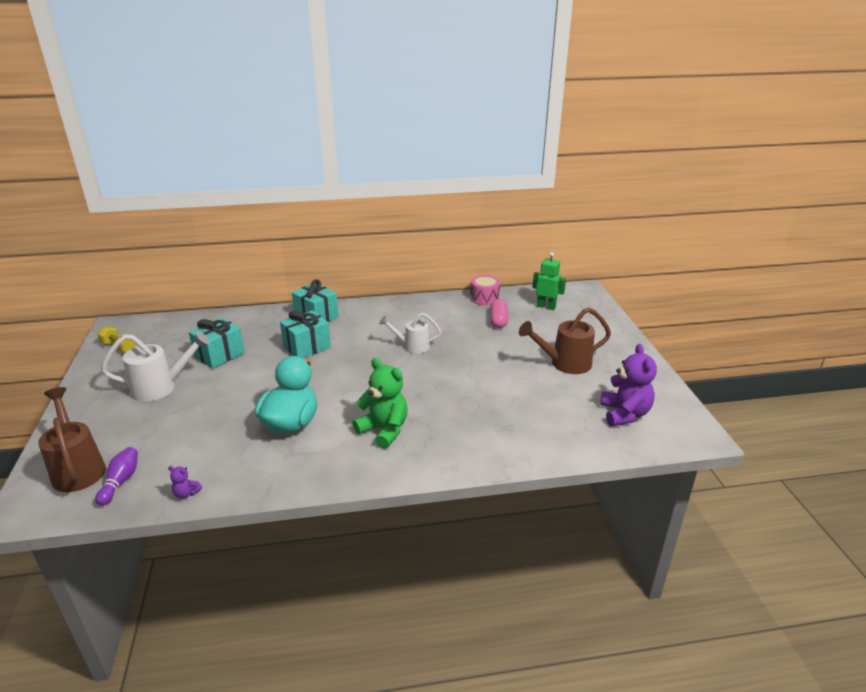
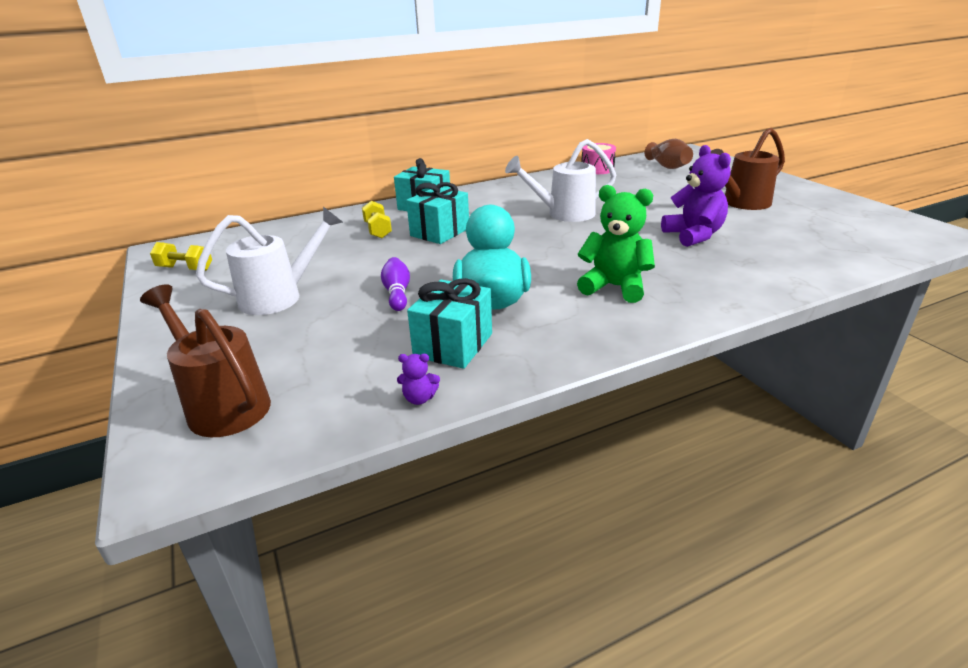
camera: 15 degrees left, 0 degrees up
purple bowling pin [95,447,138,506] -> purple bowling pin moved to [381,257,410,311]
turquoise gift [189,318,245,369] -> turquoise gift moved to [407,278,492,369]
white watering can [379,313,441,354] -> white watering can [505,139,616,222], size x1.52
pink capsule [490,299,509,328] -> none
green robot [532,252,566,310] -> brown vase [645,139,693,169]
purple teddy bear [600,344,657,426] -> purple teddy bear moved to [661,145,731,247]
none -> yellow dumbbell [362,201,392,239]

